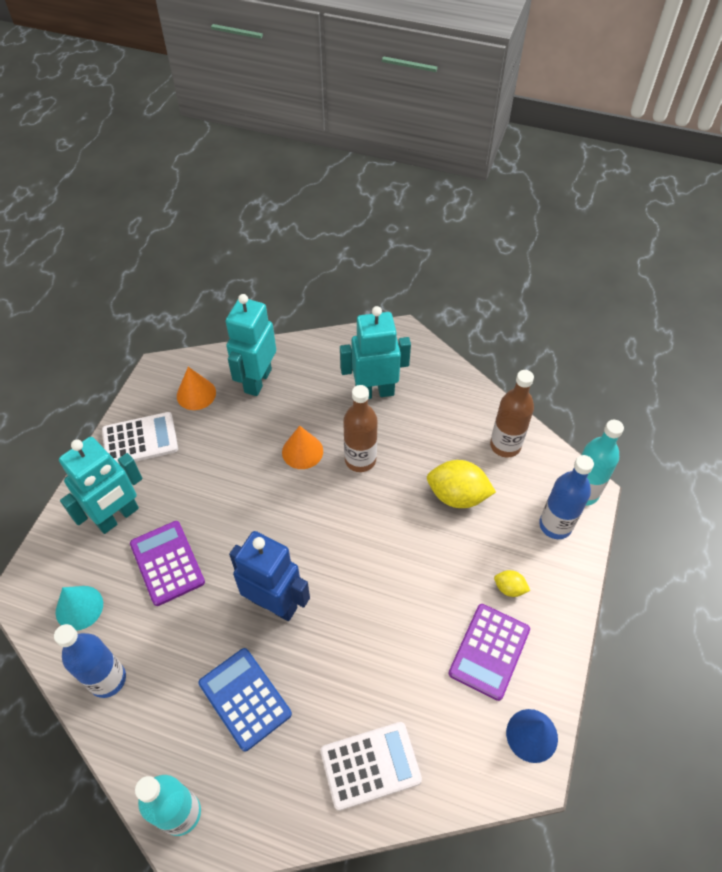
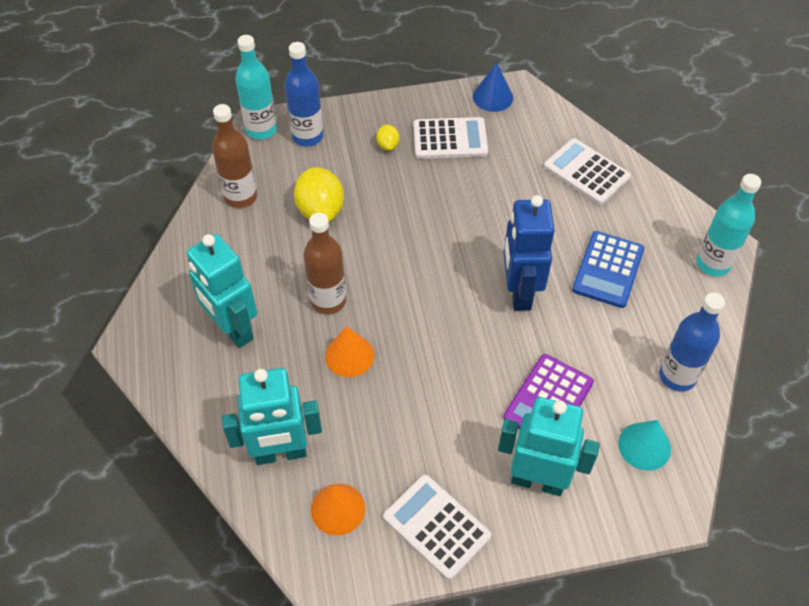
camera: 120 degrees left, 0 degrees up
purple calculator [449,604,530,701] -> white calculator [413,117,488,159]

